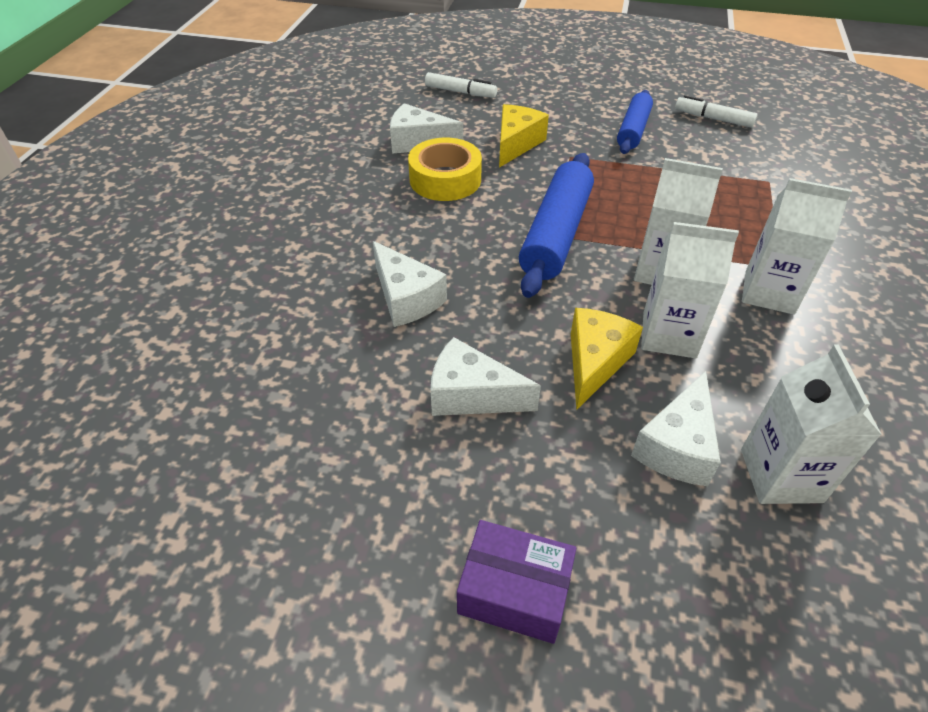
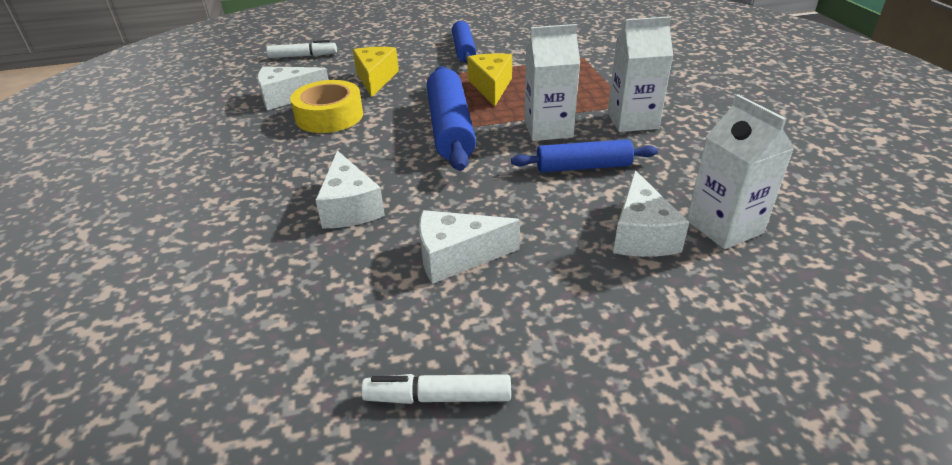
camera: 25 degrees left, 10 degrees down
white cheese [373,241,447,327] -> white cheese turned 45 degrees clockwise [316,150,385,229]
purple box [457,520,576,644] -> none
yellow cheese [571,308,643,410] -> yellow cheese moved to [467,53,512,106]
white carton [641,222,739,358] -> blue rolling pin [511,139,658,173]
white marker [675,95,757,128] -> white marker moved to [361,374,511,404]

